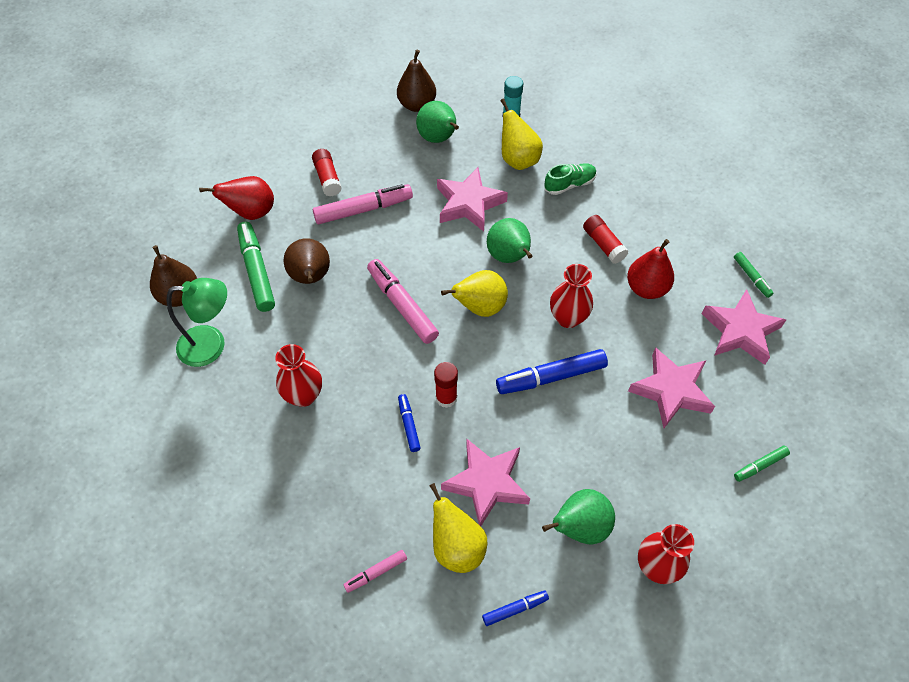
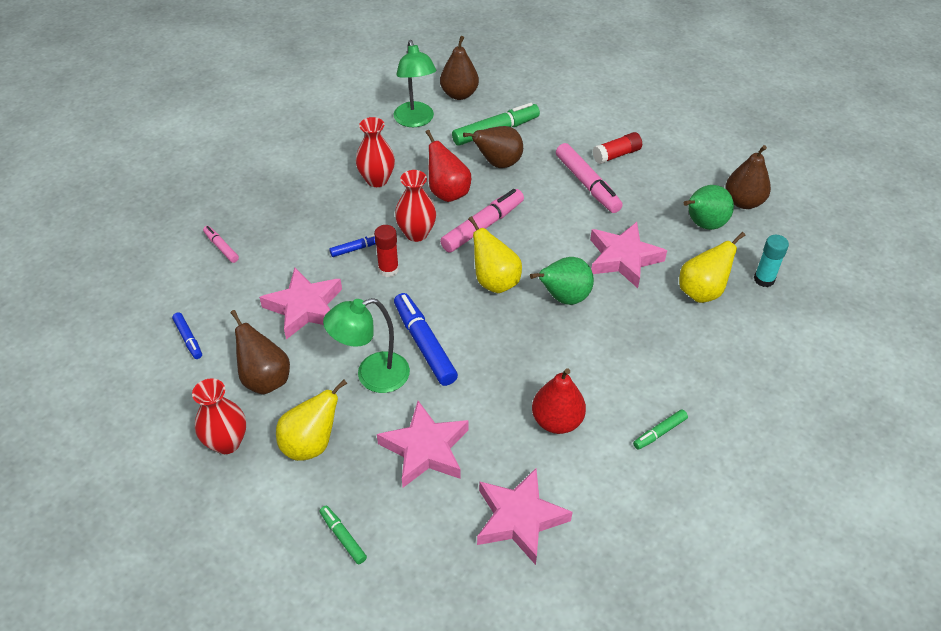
camera: 80 degrees right, 10 degrees down
red pear [199,176,274,220] -> red pear moved to [425,130,471,202]
yellow pear [429,483,488,573] -> yellow pear moved to [276,380,347,461]
green pear [542,489,615,544] -> brown pear [230,310,290,394]
green shoe [544,163,597,195] -> none
red vase [550,264,593,328] -> red vase moved to [395,170,436,242]
red glue stick [583,215,629,264] -> none
green marker [734,252,774,298] -> green marker moved to [633,409,688,450]
none -> green lamp [323,298,410,393]

